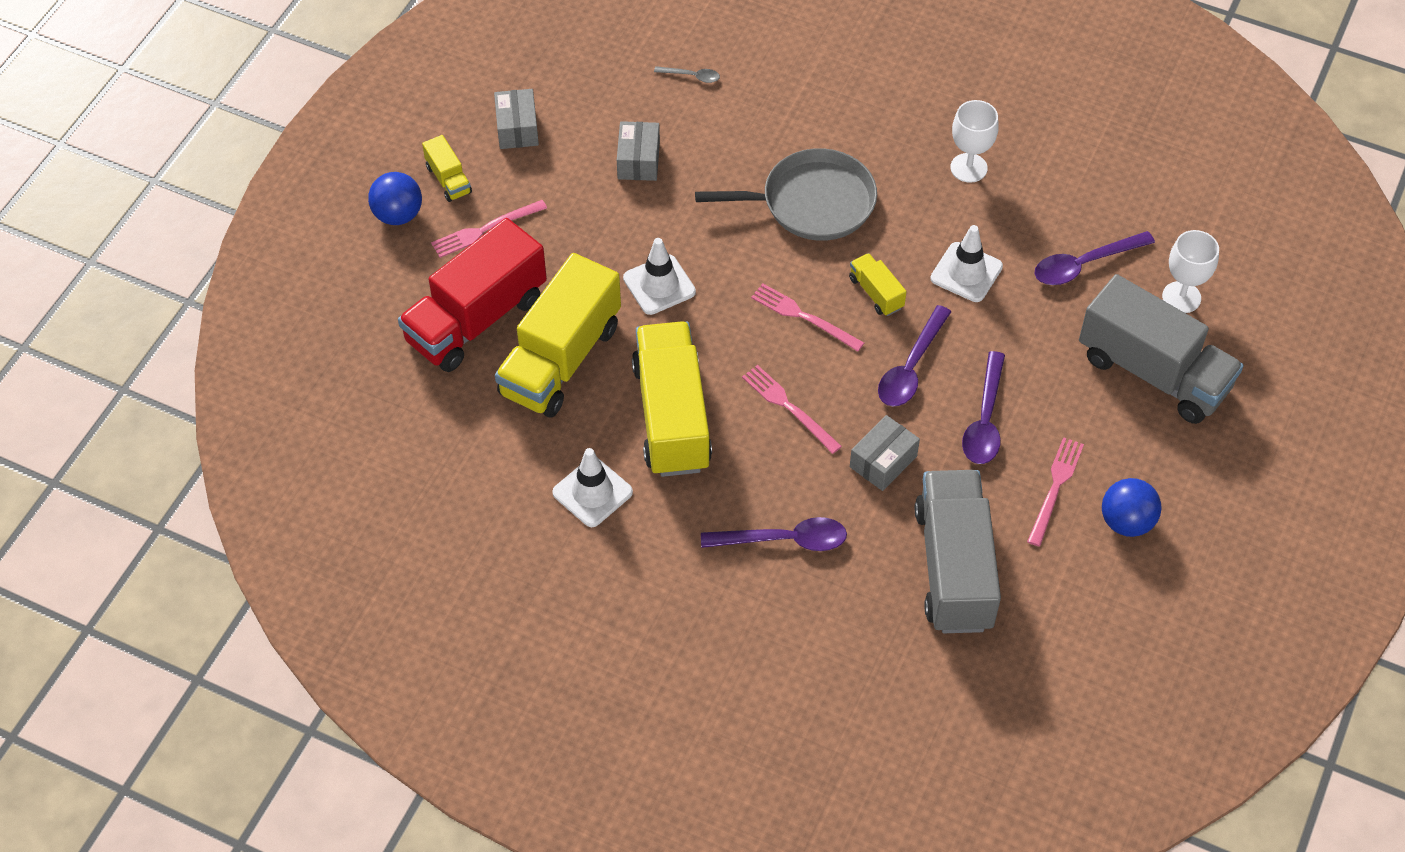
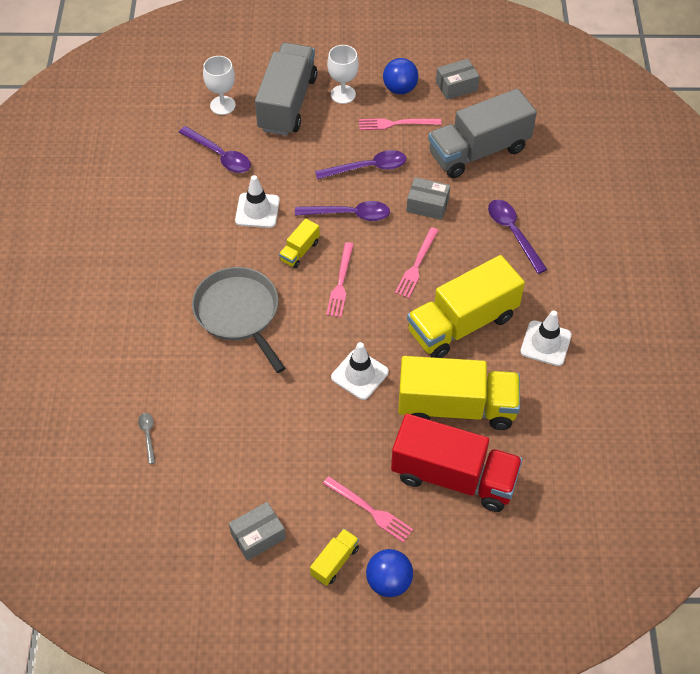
camera: 115 degrees left, 0 degrees up
grey box [617,121,660,181] -> grey box moved to [436,59,479,100]
white goblet [950,100,999,183] -> white goblet moved to [327,45,359,104]

